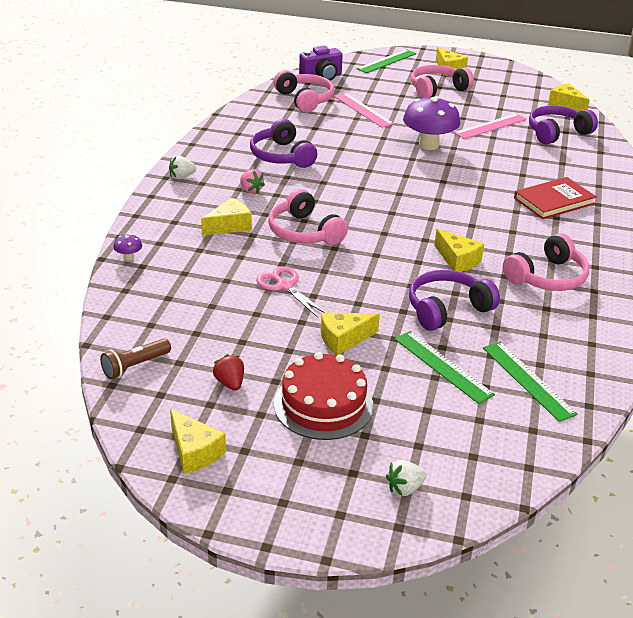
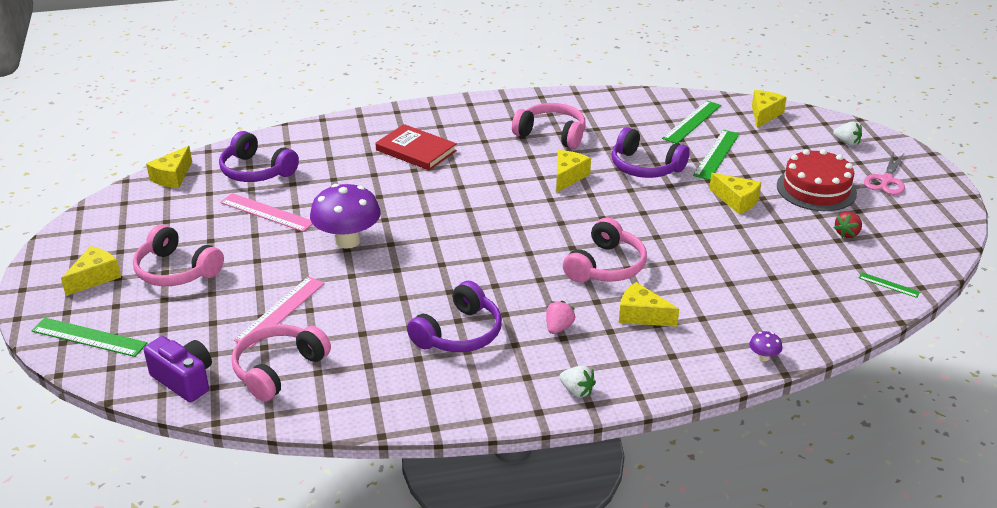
camera: 115 degrees left, 0 degrees up
brown flashlight [100,339,171,379] -> green ruler [859,272,920,298]
yellow cheese [170,409,226,474] -> yellow cheese moved to [752,90,787,128]
pink scissors [256,266,325,318] -> pink scissors moved to [864,152,905,195]

